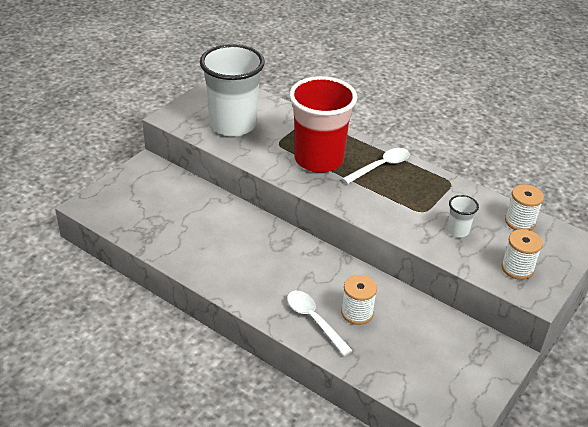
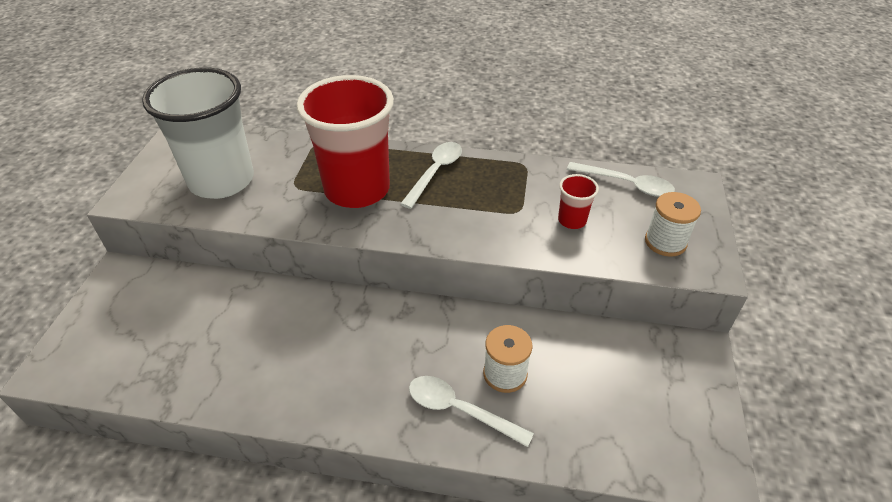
camera: 25 degrees left, 5 degrees up
white cup [447,195,479,237] -> red cup [558,174,599,229]
white spool [505,185,544,231] -> white spoon [567,162,675,197]

